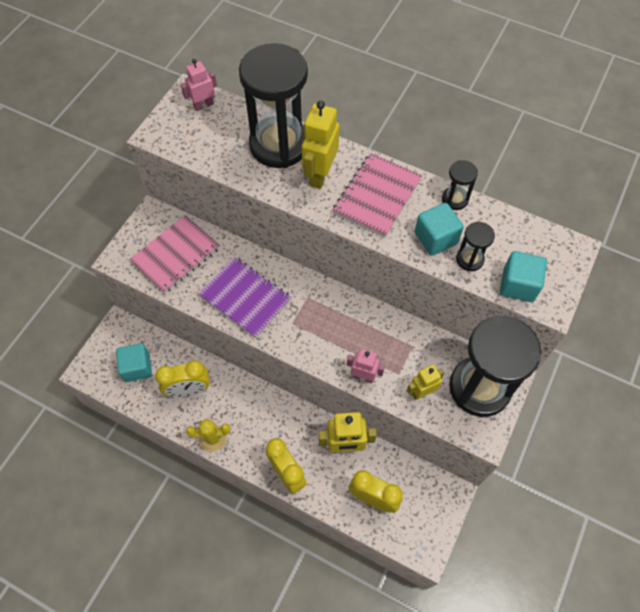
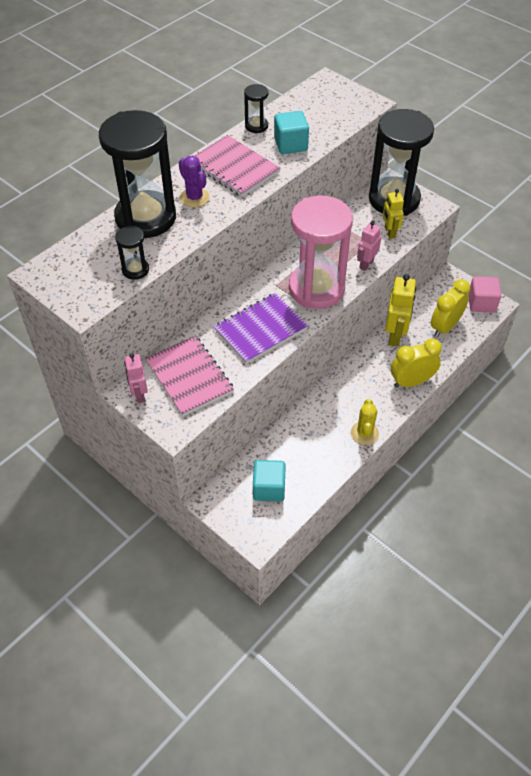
camera: 75 degrees left, 10 degrees down
yellow clock [155,360,210,397] -> none
pink robot [181,59,217,111] -> pink robot moved to [124,353,148,403]
yellow robot [301,101,340,189] -> purple cactus [179,156,210,207]
black hourglass [456,222,495,271] -> black hourglass moved to [115,225,149,280]
turquoise cube [500,251,547,302] -> none
none -> pink hourglass [289,196,353,309]
none -> pink cube [468,276,502,312]

